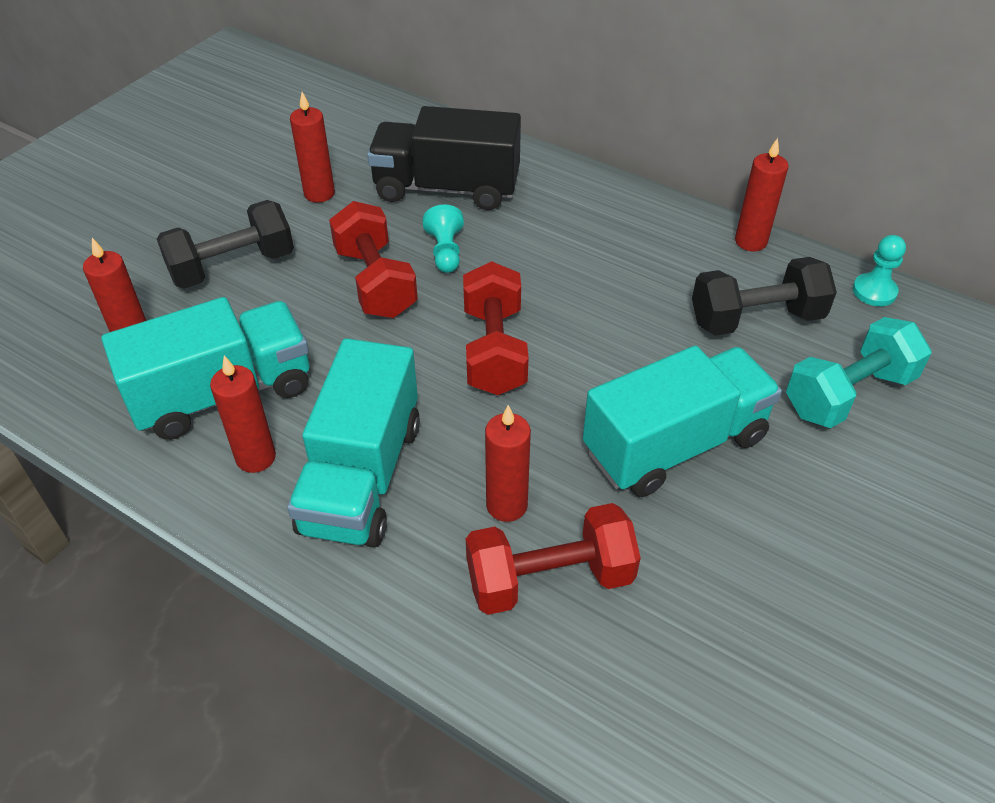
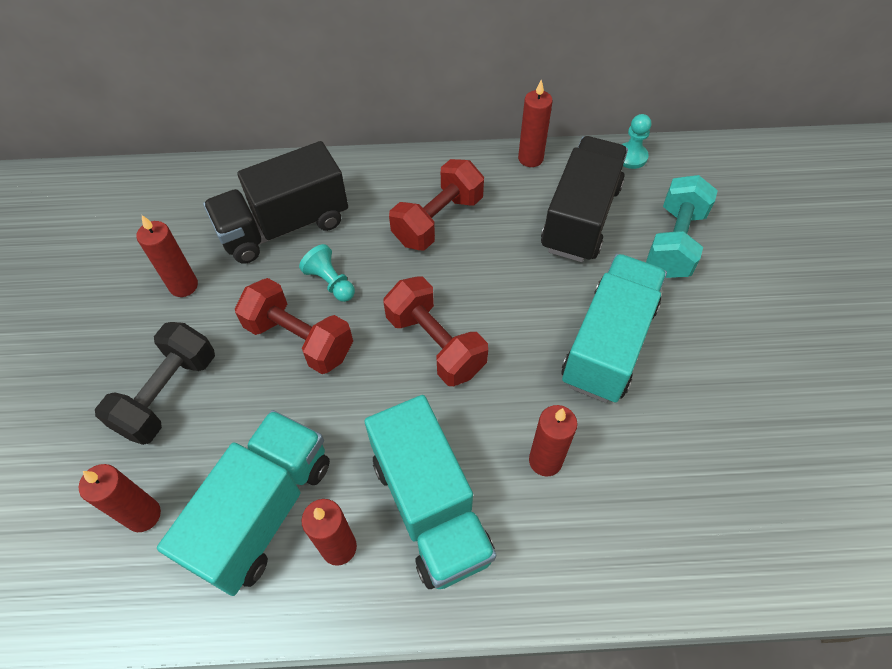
camera: 35 degrees left, 10 degrees up
red dumbbell [466,503,641,615] -> red dumbbell moved to [389,159,484,250]
black dumbbell [692,257,837,336] -> black truck [541,136,628,262]

